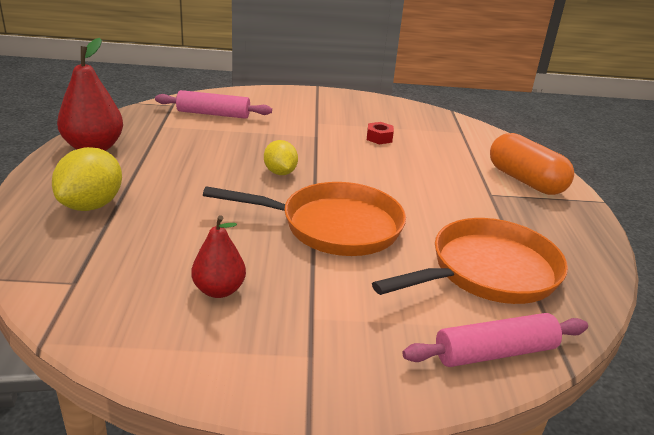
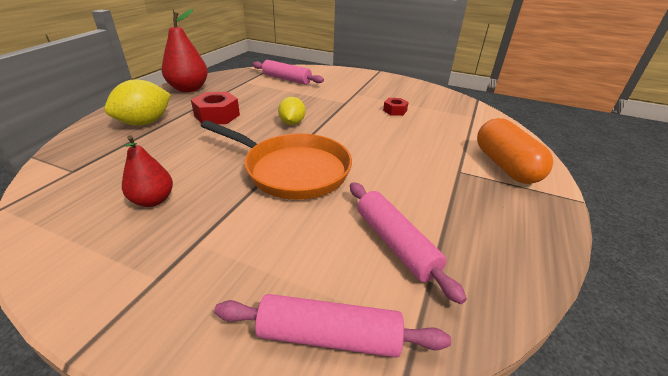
camera: 25 degrees right, 5 degrees up
orange pan [372,218,568,304] -> pink rolling pin [350,182,467,304]
none -> red nut [191,92,240,124]

